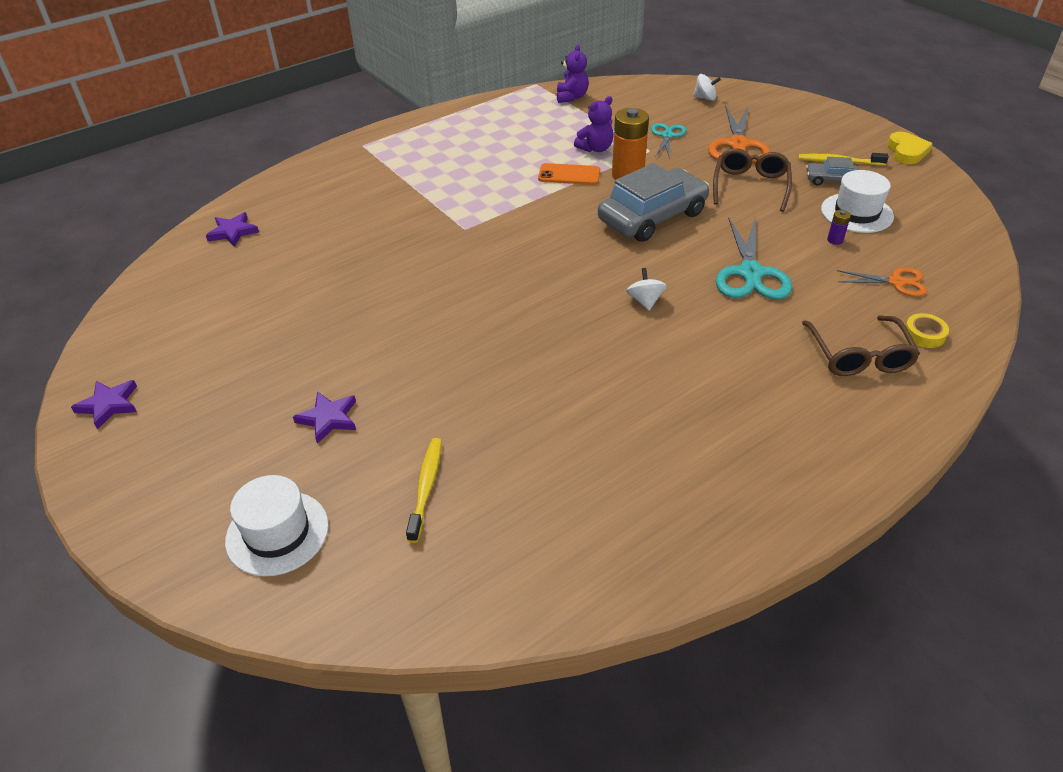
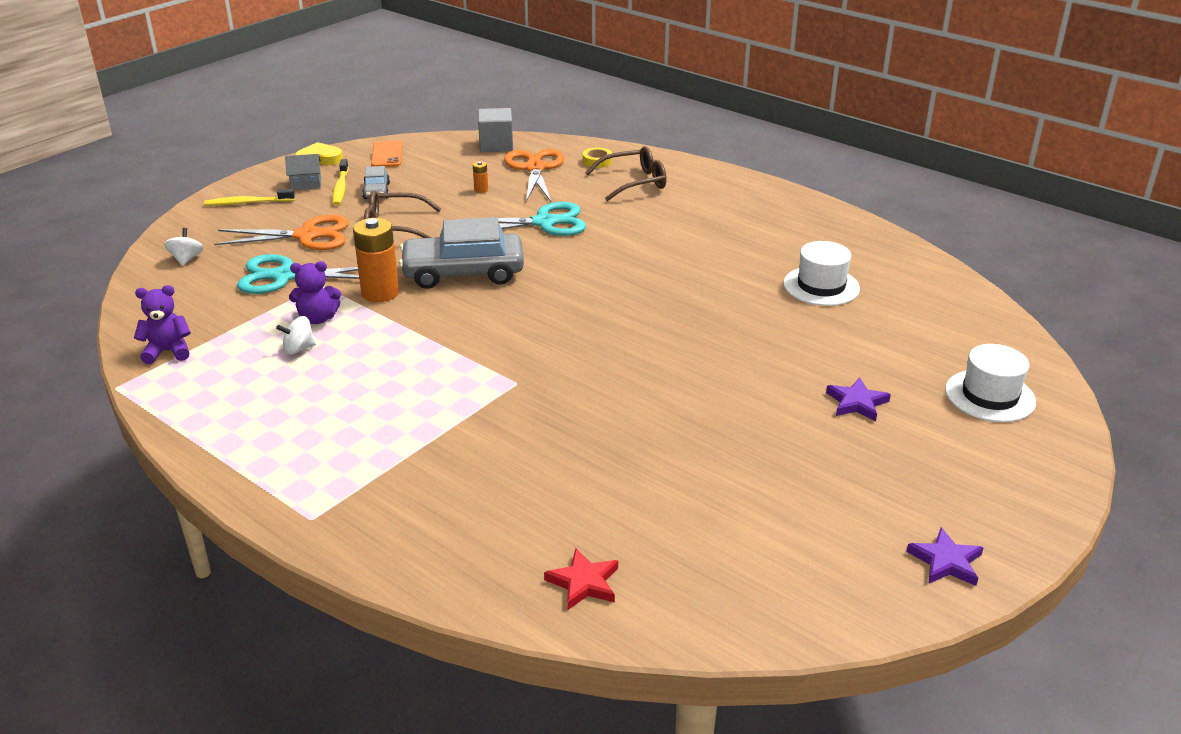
camera: 105 degrees left, 10 degrees down
purple star [206,212,259,247] -> red star [544,548,618,610]
yellow toothbrush [406,438,442,543] -> yellow toothbrush moved to [204,189,295,206]
orange phone [538,163,600,185] -> orange phone moved to [371,140,403,167]
purple teddy bear [574,96,614,152] -> purple teddy bear turned 135 degrees clockwise [289,261,341,324]
grey car [598,163,709,242] -> grey car turned 45 degrees counterclockwise [399,217,524,289]
white spinning top [626,268,667,310] -> white spinning top moved to [276,316,316,355]
turquoise scissors [651,123,686,159] -> turquoise scissors [237,254,359,294], size x1.67
white hat [821,170,894,233] -> white hat moved to [783,241,860,306]
purple battery [827,210,851,245] -> orange battery [473,161,488,193]
orange scissors [836,268,927,297] -> orange scissors [504,149,565,202], size x1.67
none -> grey house [285,154,321,190]
none -> grey cube [478,108,513,152]

